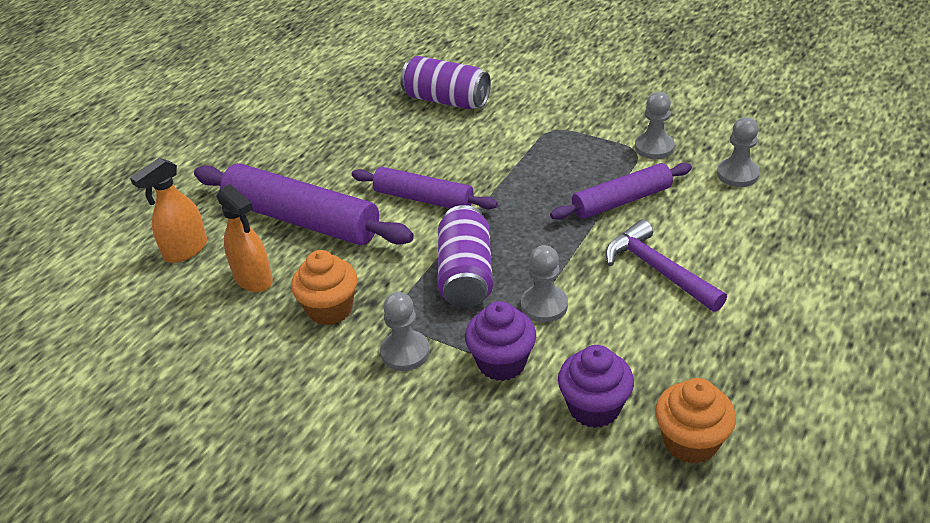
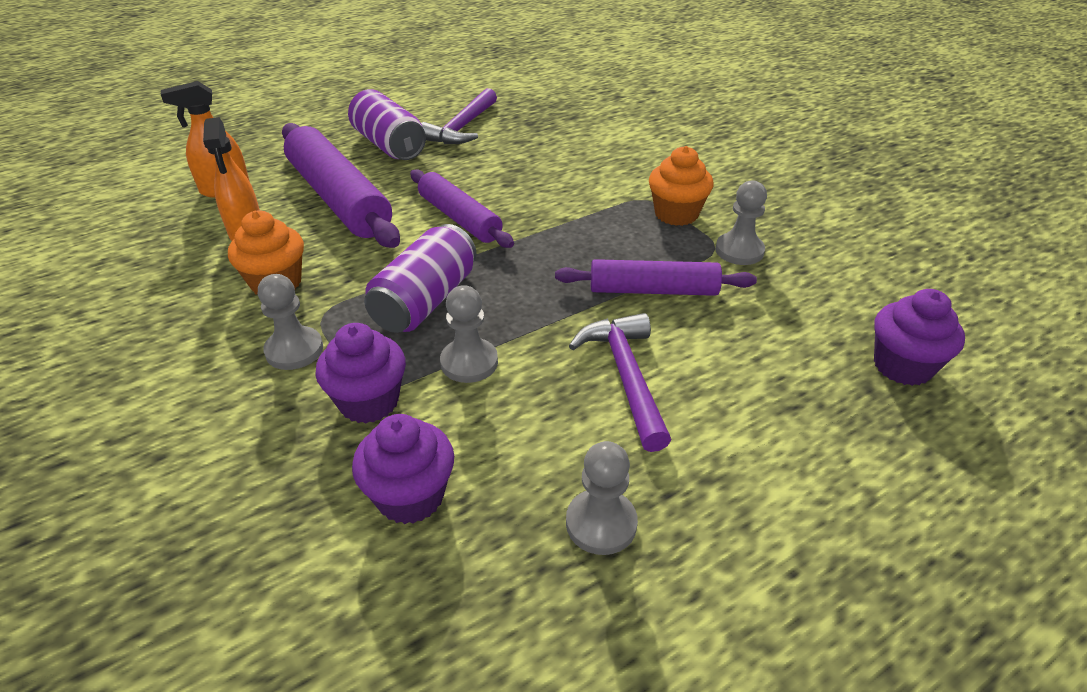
camera: 25 degrees right, 0 degrees up
purple can [401,56,491,110] -> purple can moved to [348,89,426,160]
orange cupcake [655,378,736,464] -> orange cupcake moved to [649,146,714,226]
grey pawn [717,117,760,187] -> grey pawn moved to [566,441,638,555]
none -> purple hammer [421,88,497,144]
none -> purple cupcake [874,289,965,386]

